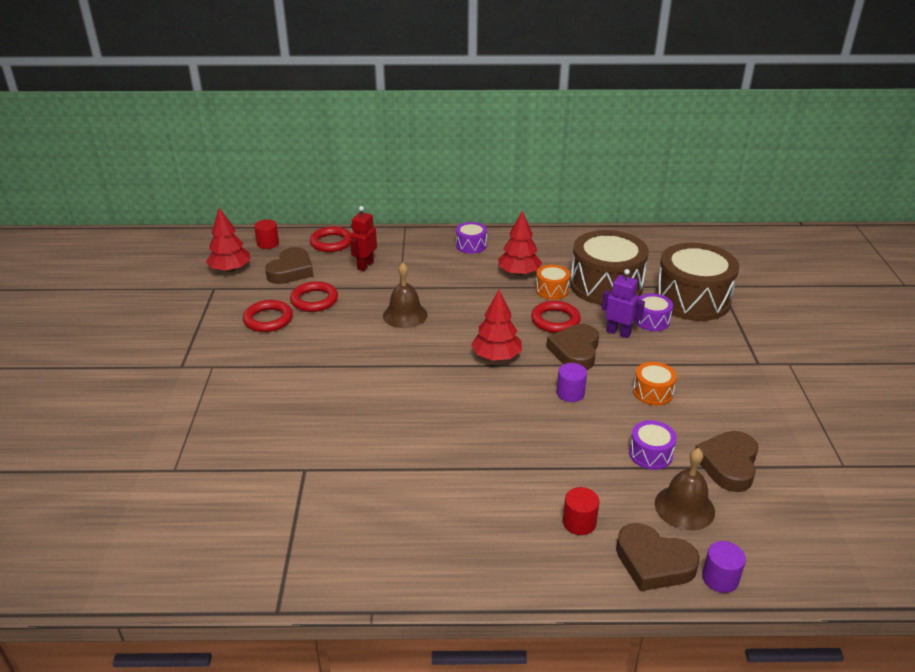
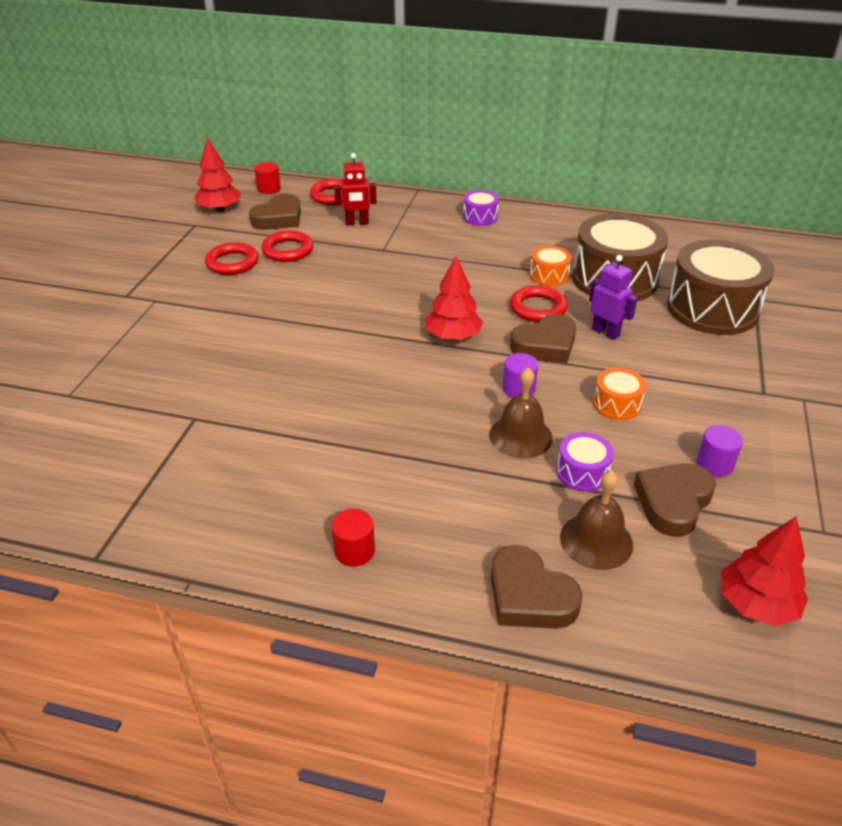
camera: 15 degrees right, 5 degrees up
red robot [350,206,377,271] -> red robot turned 135 degrees counterclockwise [334,153,377,225]
brown bell [383,263,427,328] -> brown bell moved to [489,367,553,458]
red tree [498,211,542,276] -> red tree moved to [721,516,808,626]
brown heart [546,324,599,370] -> brown heart turned 150 degrees counterclockwise [510,314,576,363]
red cylinder [563,487,599,535] -> red cylinder moved to [332,509,375,567]
purple drum [634,293,673,331] -> none
purple cylinder [702,541,746,593] -> purple cylinder moved to [696,425,743,477]

